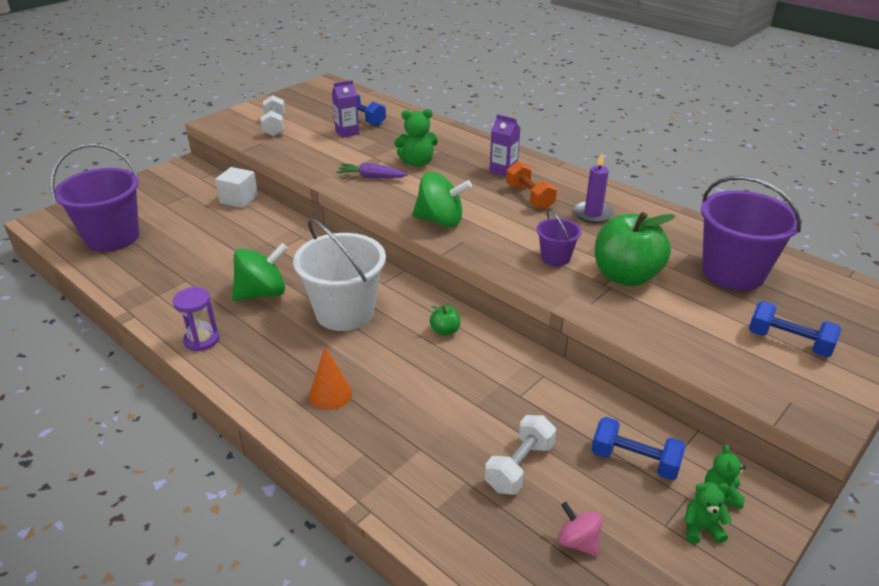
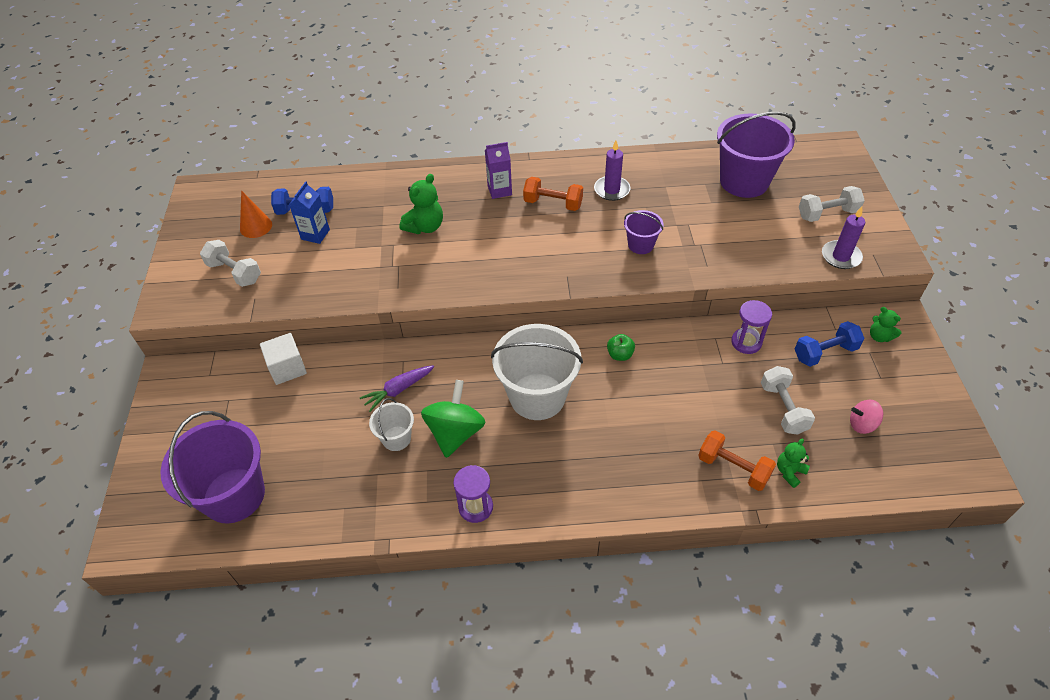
camera: 45 degrees left, 15 degrees up
orange cone [309,347,352,410] -> orange cone moved to [240,190,272,238]
purple carton [332,80,359,138] -> blue carton [289,181,330,244]
purple carrot [336,163,408,178] -> purple carrot moved to [360,365,434,412]
green spinning top [412,172,472,227] -> none
green apple [595,212,675,286] -> none
green teddy bear [684,482,732,544] -> green teddy bear moved to [777,439,810,488]
blue dumbbell [749,301,842,357] -> white dumbbell [799,186,865,222]
none -> white bucket [369,398,414,451]
none -> orange dumbbell [698,430,776,491]
none -> purple hourglass [731,300,772,354]
none -> purple candle [822,207,865,269]

